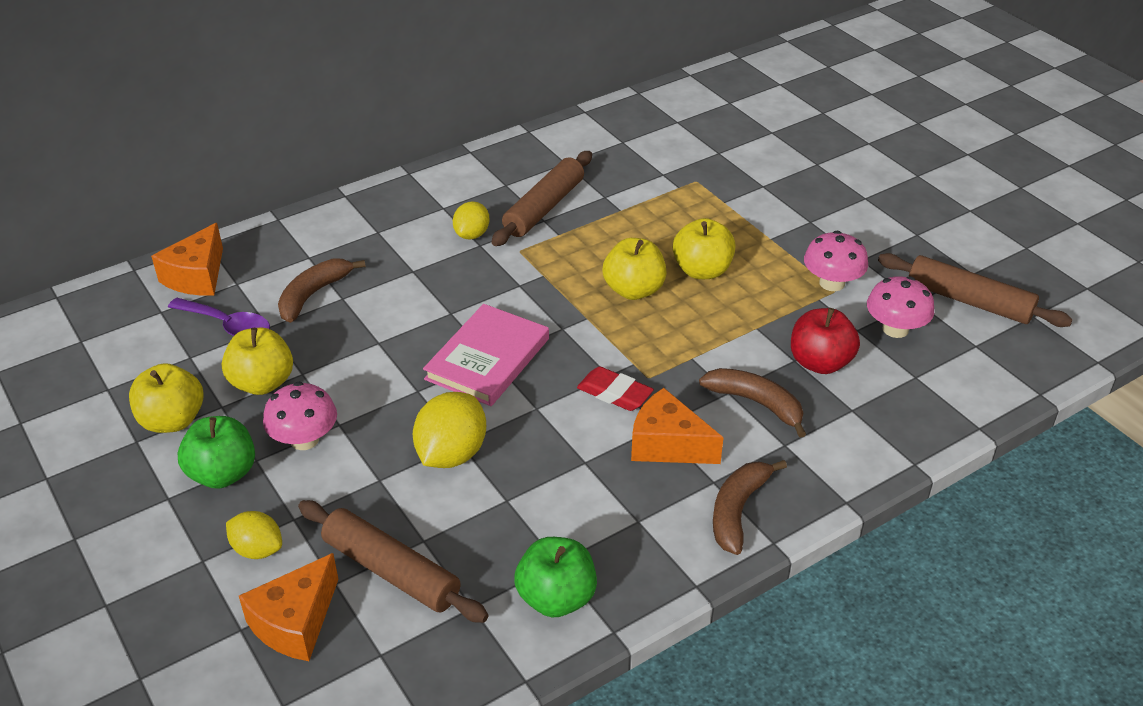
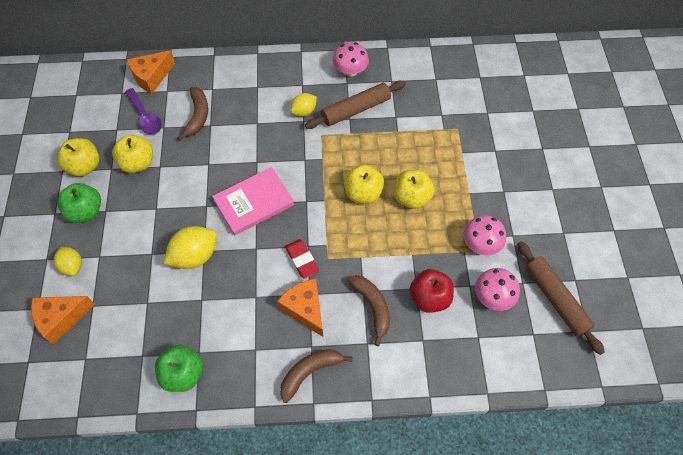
camera: 30 degrees right, 20 degrees up
pink mushroom [263,382,337,450] -> pink mushroom moved to [333,42,369,77]
brown banana [278,259,366,323] -> brown banana turned 120 degrees clockwise [177,87,208,140]
brown rolling pin [298,500,488,623] -> none

